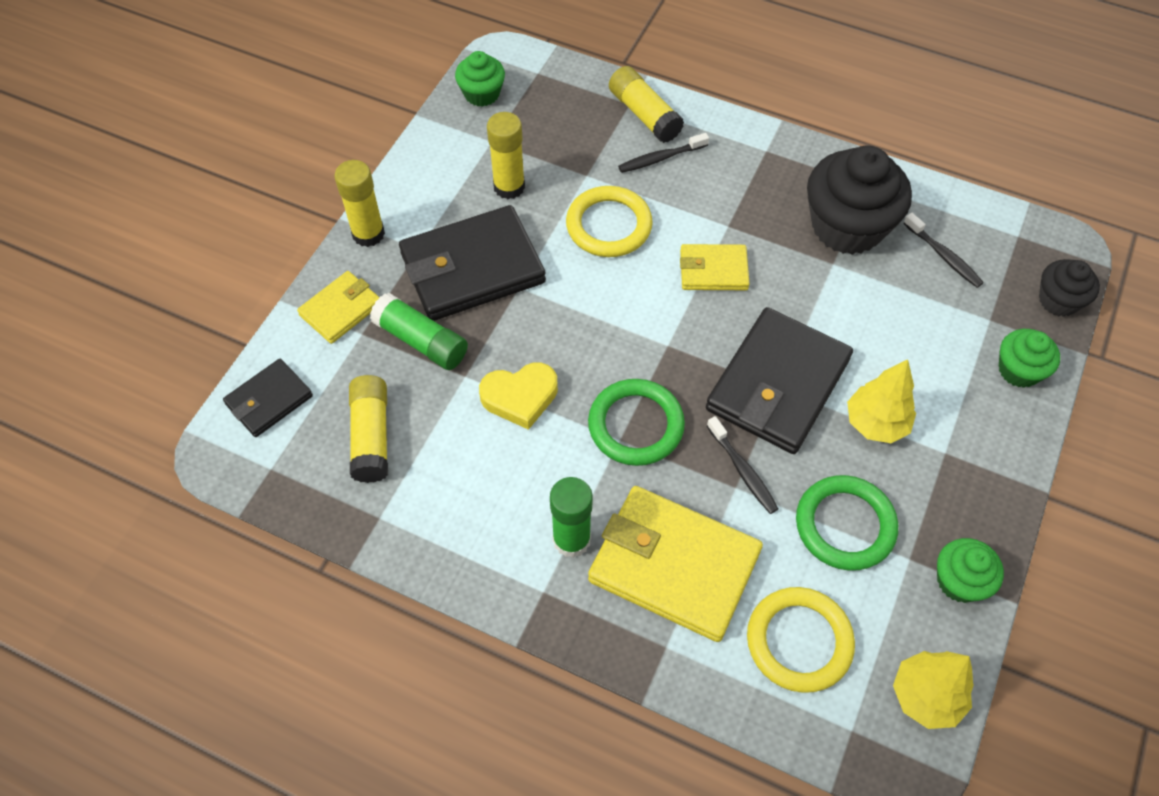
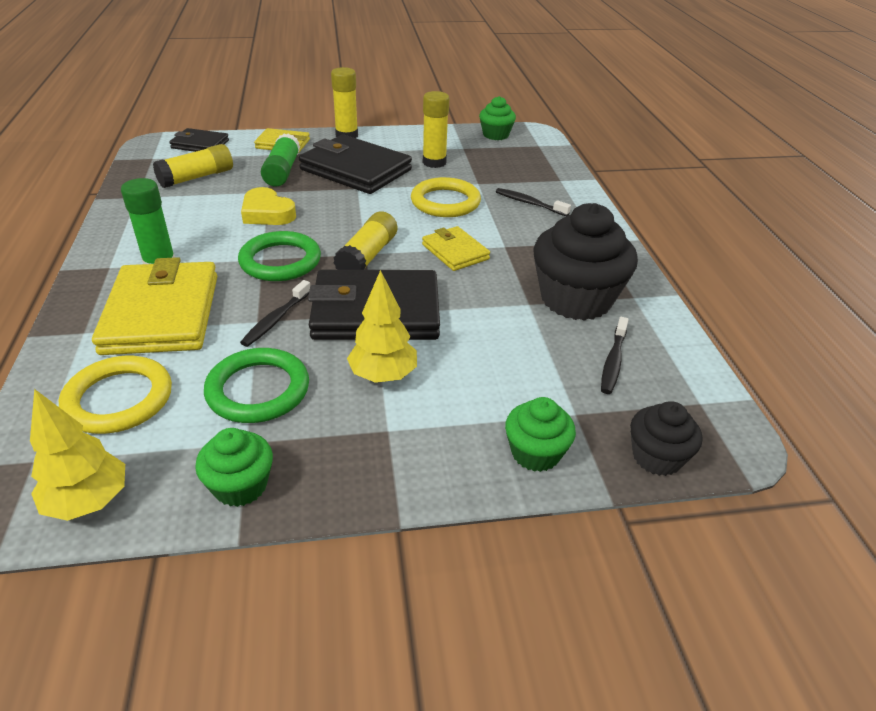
camera: 55 degrees right, 20 degrees down
yellow glue stick [609,66,684,143] -> yellow glue stick moved to [334,211,397,270]

